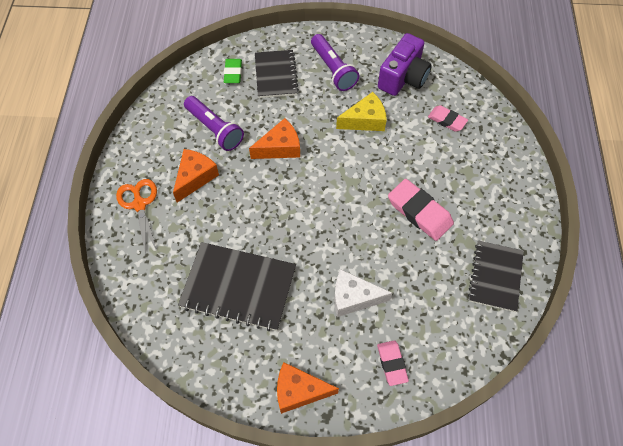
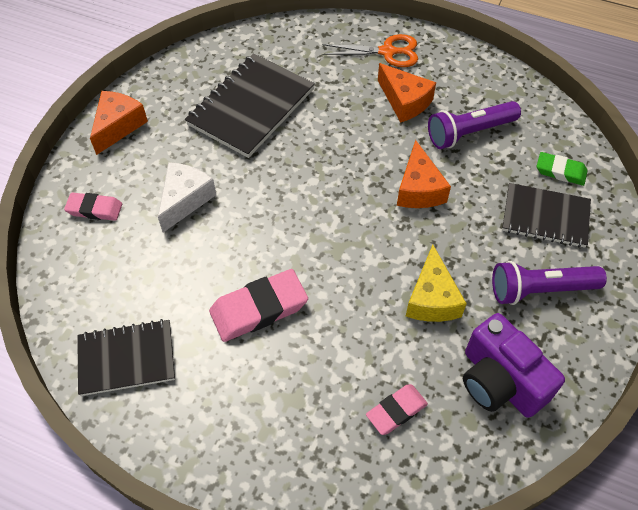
camera: 110 degrees right, 5 degrees down
black notebook [468,241,524,312] -> black notebook turned 45 degrees counterclockwise [77,319,175,396]

